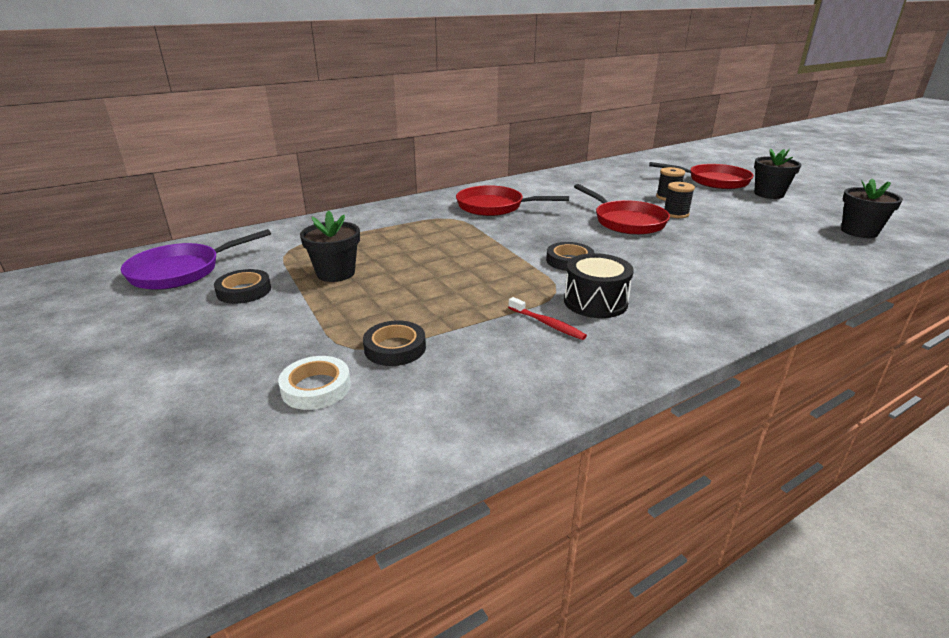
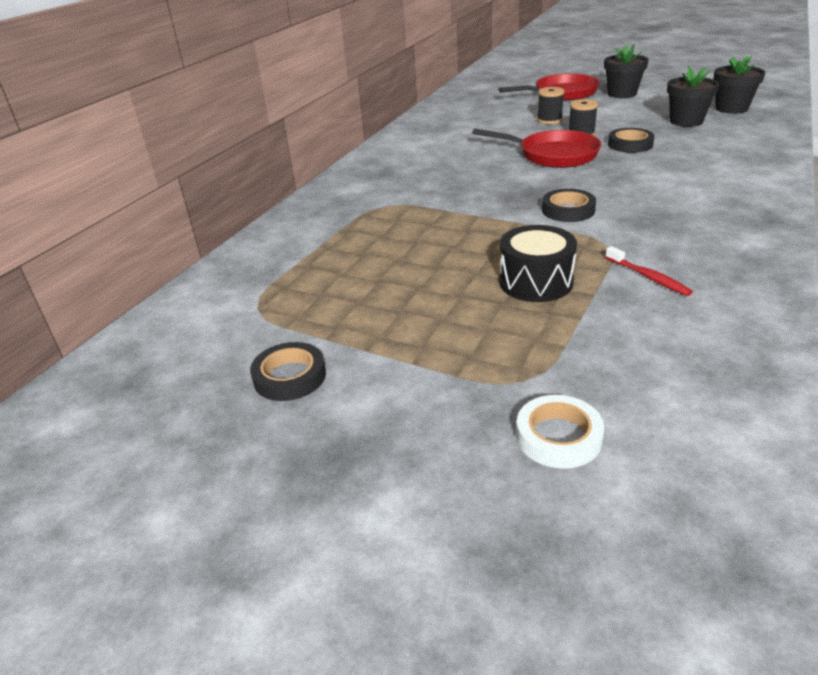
camera: 30 degrees left, 5 degrees up
purple pan [121,229,271,290] -> none
black flower pot [300,210,360,282] -> black flower pot moved to [667,66,719,127]
black tape [363,320,426,366] -> black tape moved to [608,128,655,153]
red pan [456,185,569,216] -> none
red toothbrush [508,297,587,340] -> red toothbrush turned 45 degrees clockwise [605,246,693,296]
black drum [564,253,634,318] -> black drum moved to [499,225,577,302]

